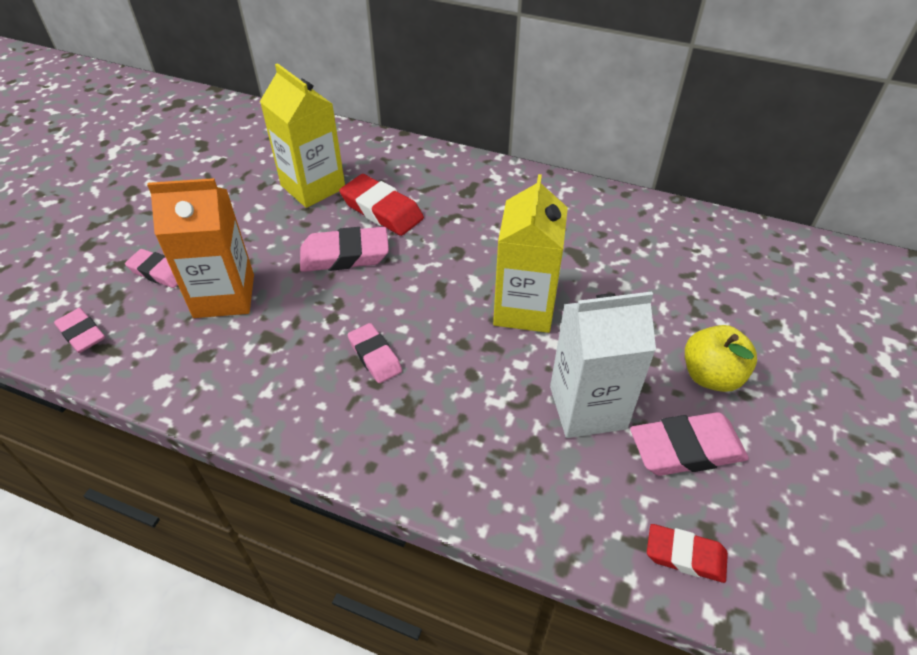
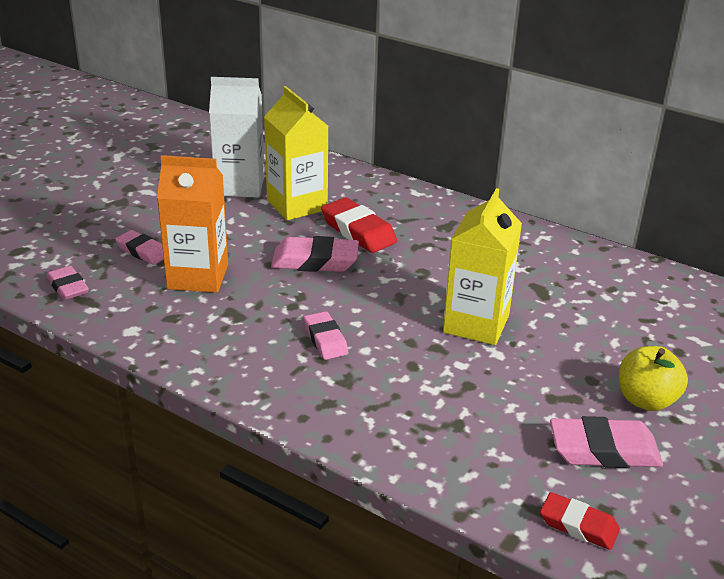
camera: 10 degrees right, 15 degrees down
white carton [550,291,656,438] -> white carton moved to [209,77,264,197]

